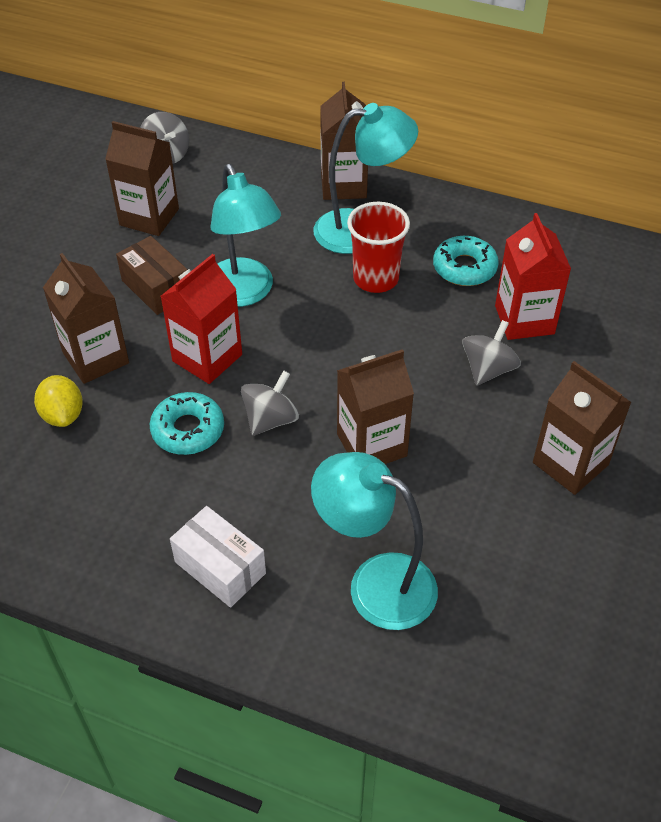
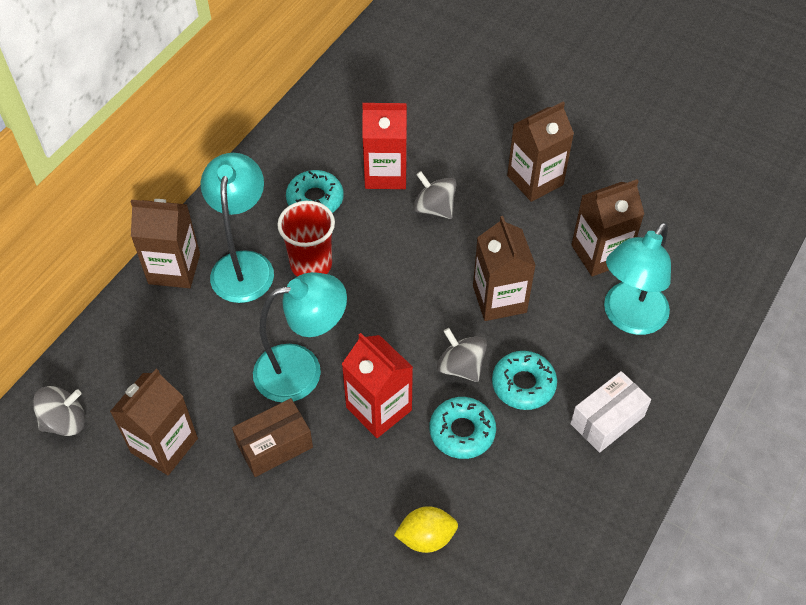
camera: 80 degrees left, 5 degrees up
brown carton [43,253,129,384] -> brown carton moved to [571,179,644,277]
none -> turquoise donut [492,351,557,410]

